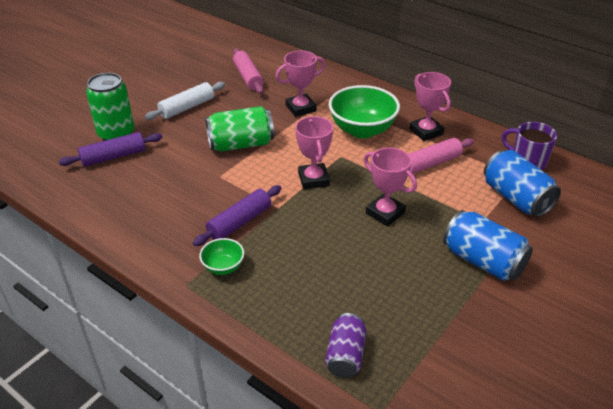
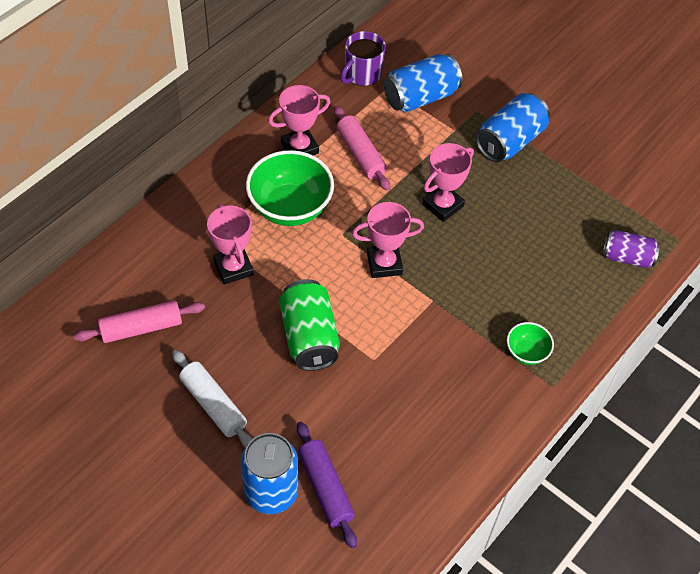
camera: 90 degrees left, 15 degrees up
green can [86,73,134,141] -> blue can [241,433,298,514]
purple rolling pin [193,185,282,246] -> none

